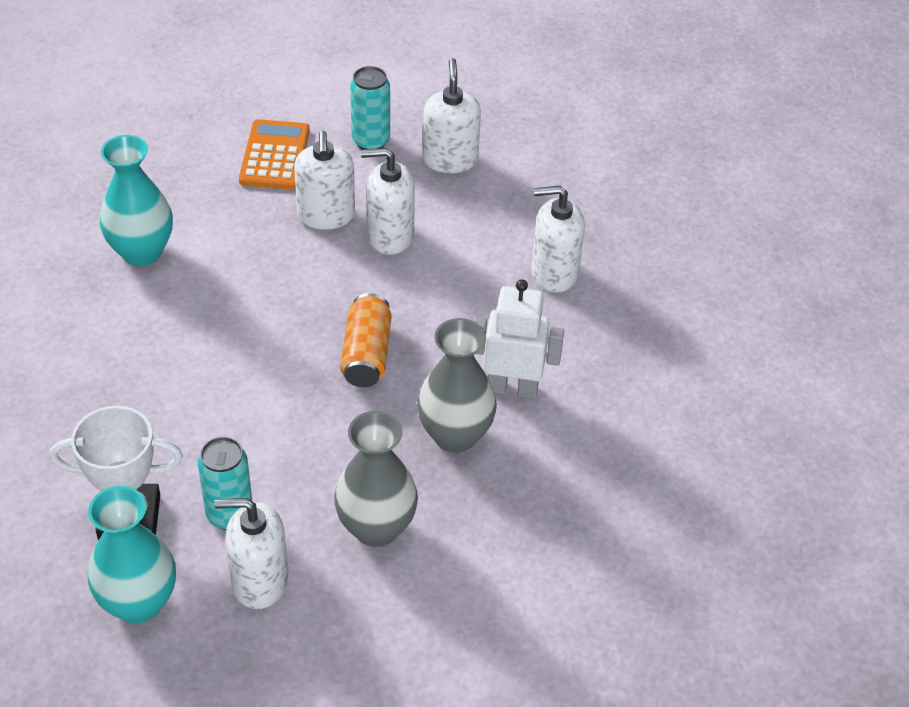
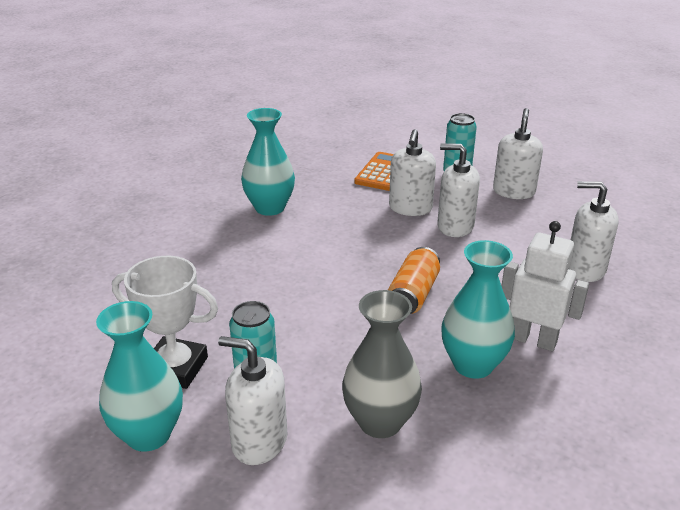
camera: 20 degrees right, 15 degrees down
grey vase [417,318,497,453] -> turquoise vase [441,240,515,379]

